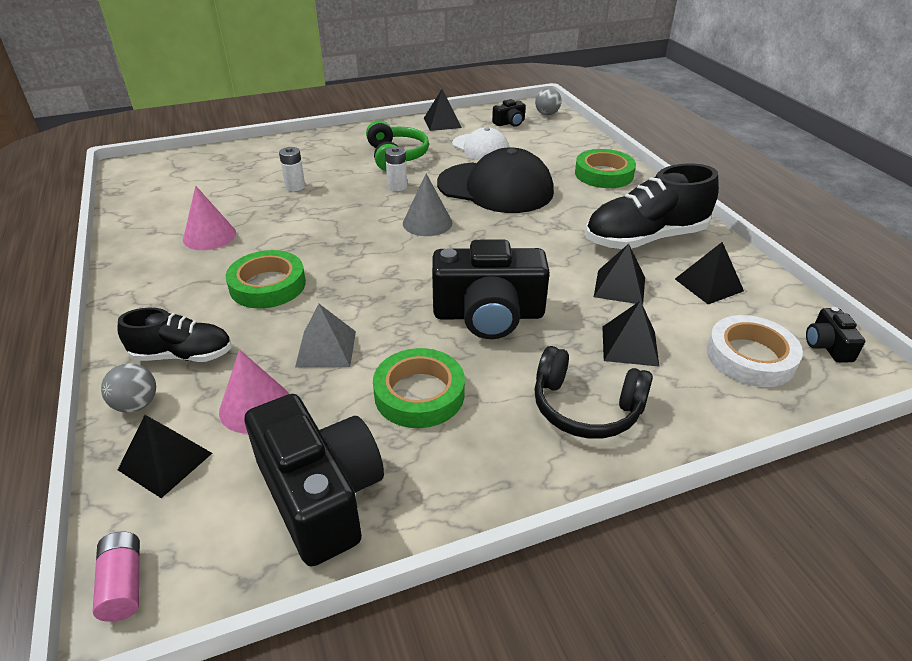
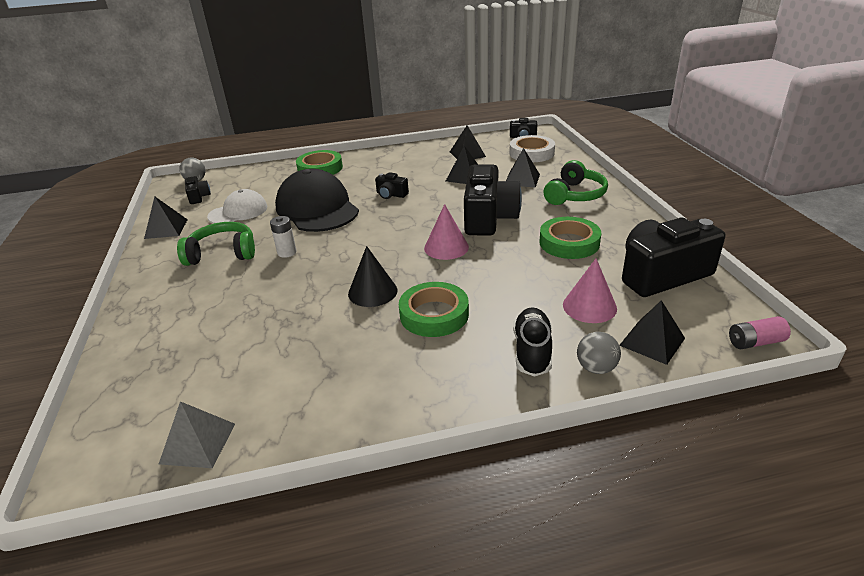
camera: 80 degrees left, 5 degrees down
pink cone [183,186,236,250] -> pink cone moved to [424,204,469,260]
white battery [279,147,305,191] -> none
grey pyramid [295,304,356,367] -> grey pyramid moved to [159,401,235,468]
grey cone [403,174,452,236] -> none
black cap [437,148,554,213] -> black cap turned 60 degrees counterclockwise [275,169,359,232]
black headphones [534,346,653,439] -> green headphones [543,160,608,205]
black shoe [585,163,719,249] -> none
none -> black cone [348,246,398,307]
none -> black camera [375,172,409,199]

